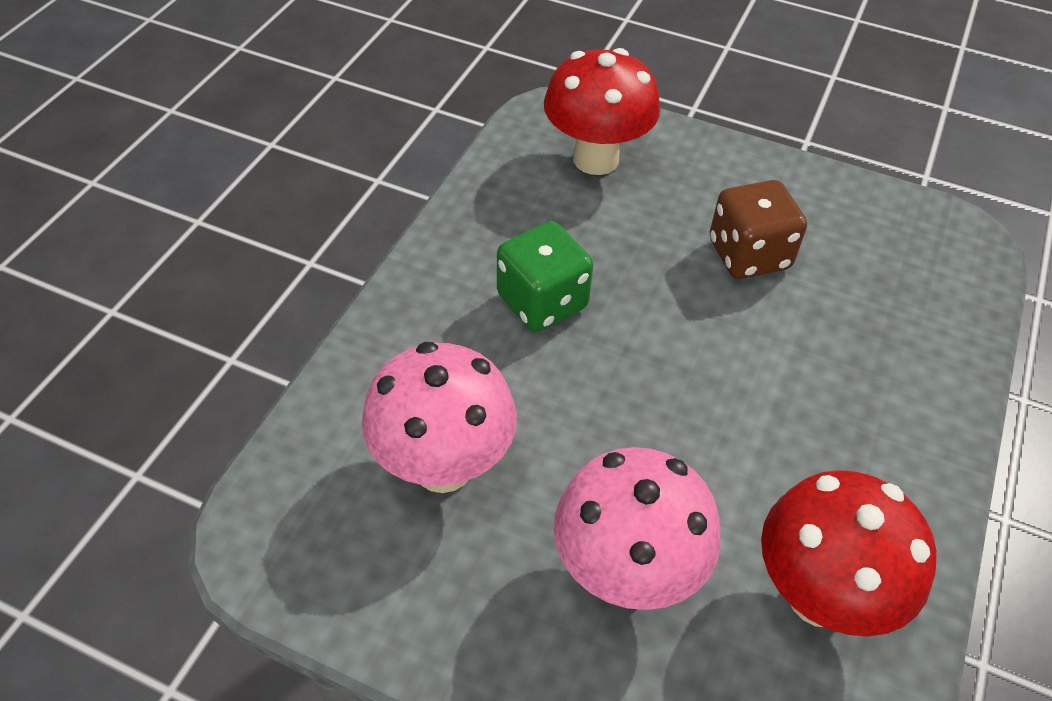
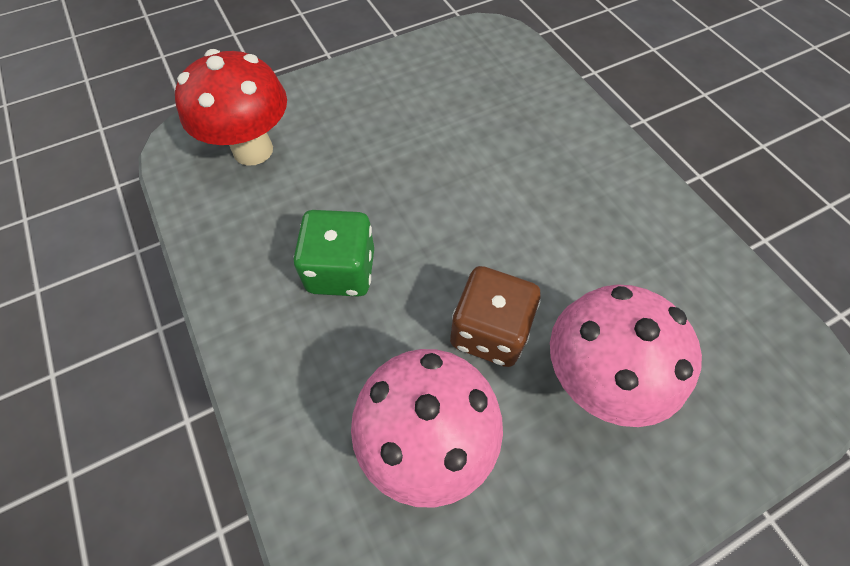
camera: 50 degrees left, 10 degrees up
brown dice [710,180,807,279] -> brown dice moved to [450,266,541,367]
red mushroom [761,470,937,636] -> none

